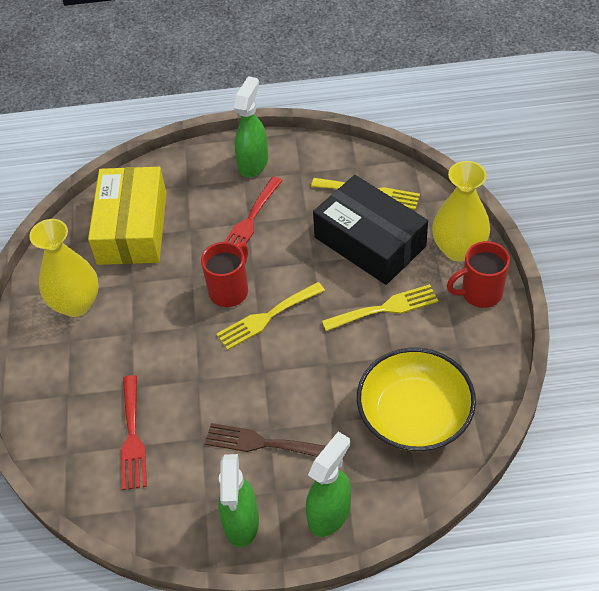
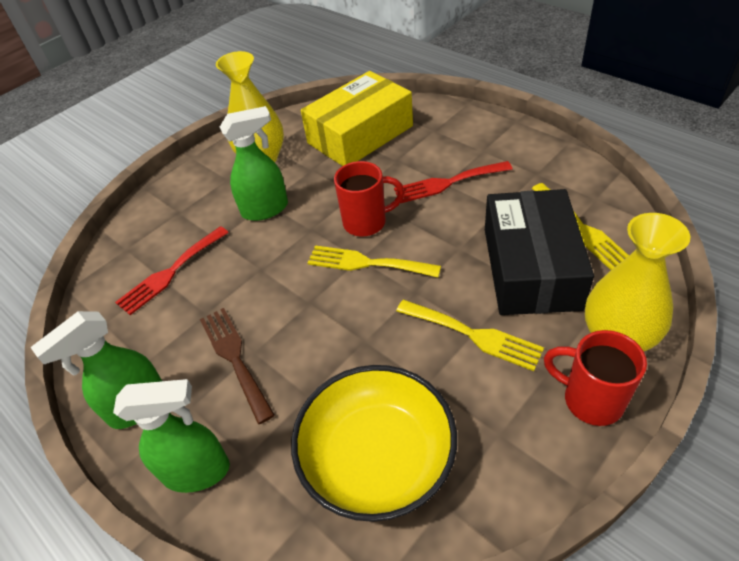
camera: 50 degrees right, 5 degrees down
green spray bottle [234,76,268,178] -> green spray bottle moved to [220,106,288,221]

